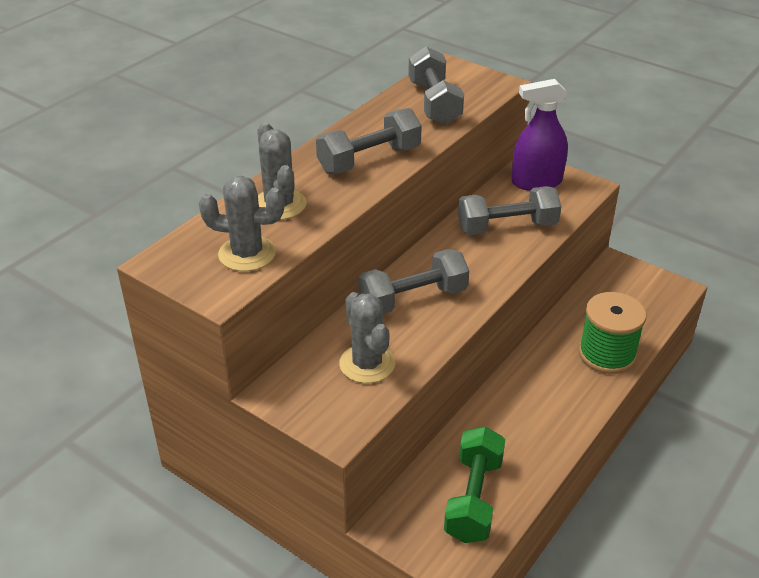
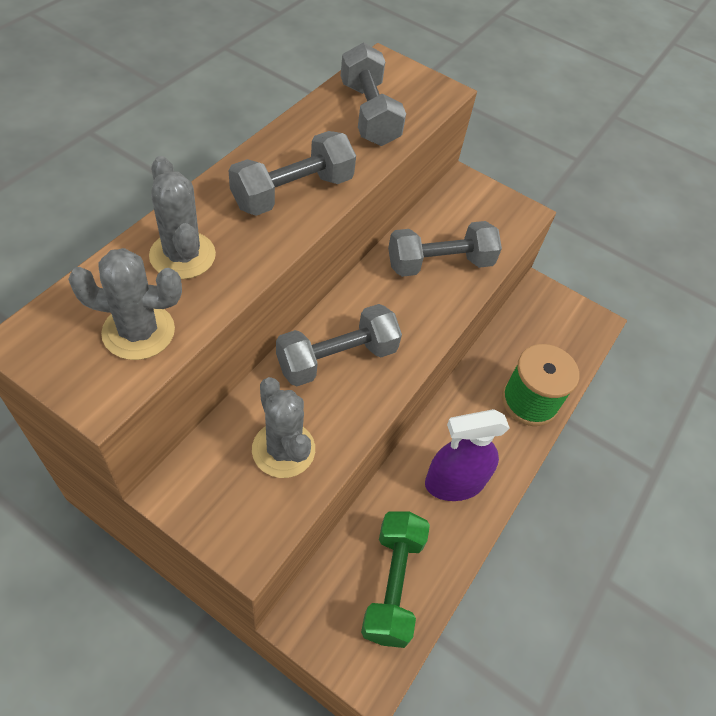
camera: 10 degrees left, 15 degrees up
purple spray bottle [512,79,568,191] -> purple spray bottle moved to [425,409,510,501]

